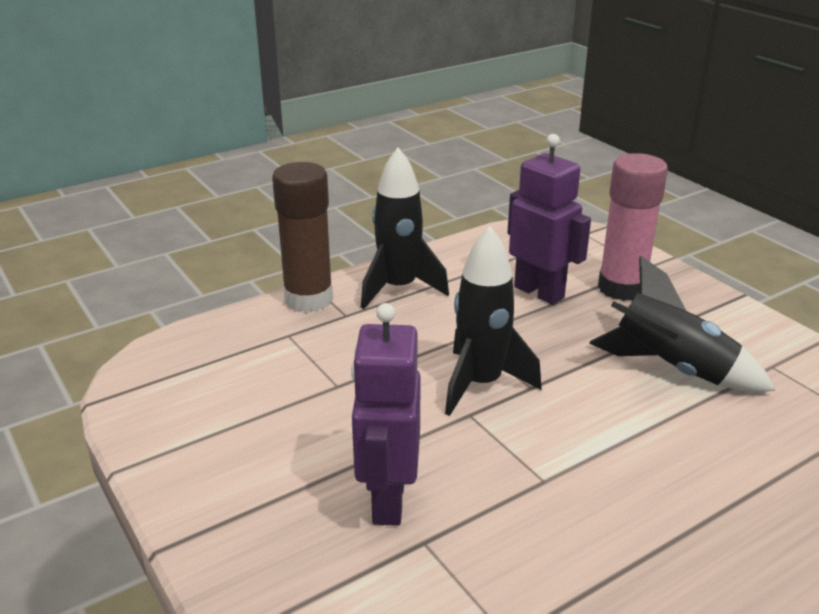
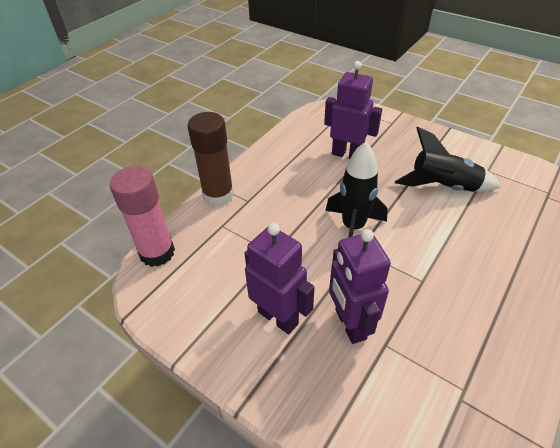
camera: 20 degrees left, 15 degrees up
black rocket [361,148,449,309] -> none
pink glue stick [598,153,668,301] -> pink glue stick moved to [110,166,175,267]
none -> purple robot [244,223,315,334]

